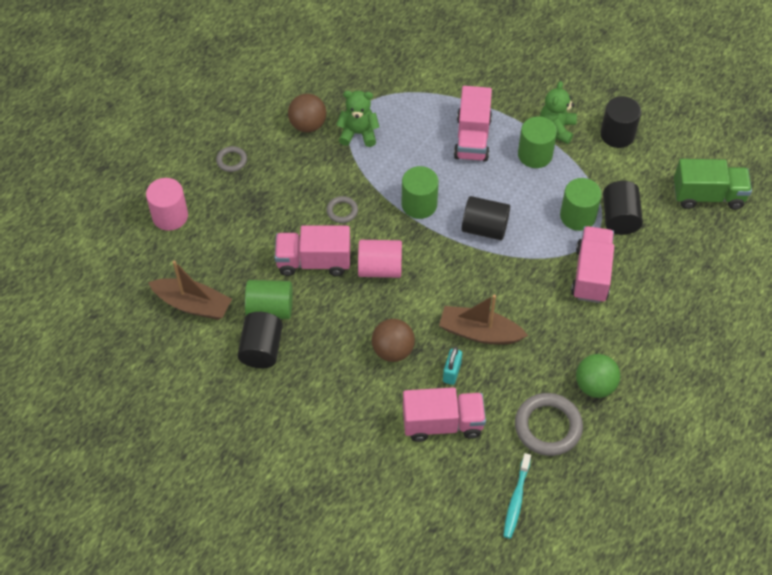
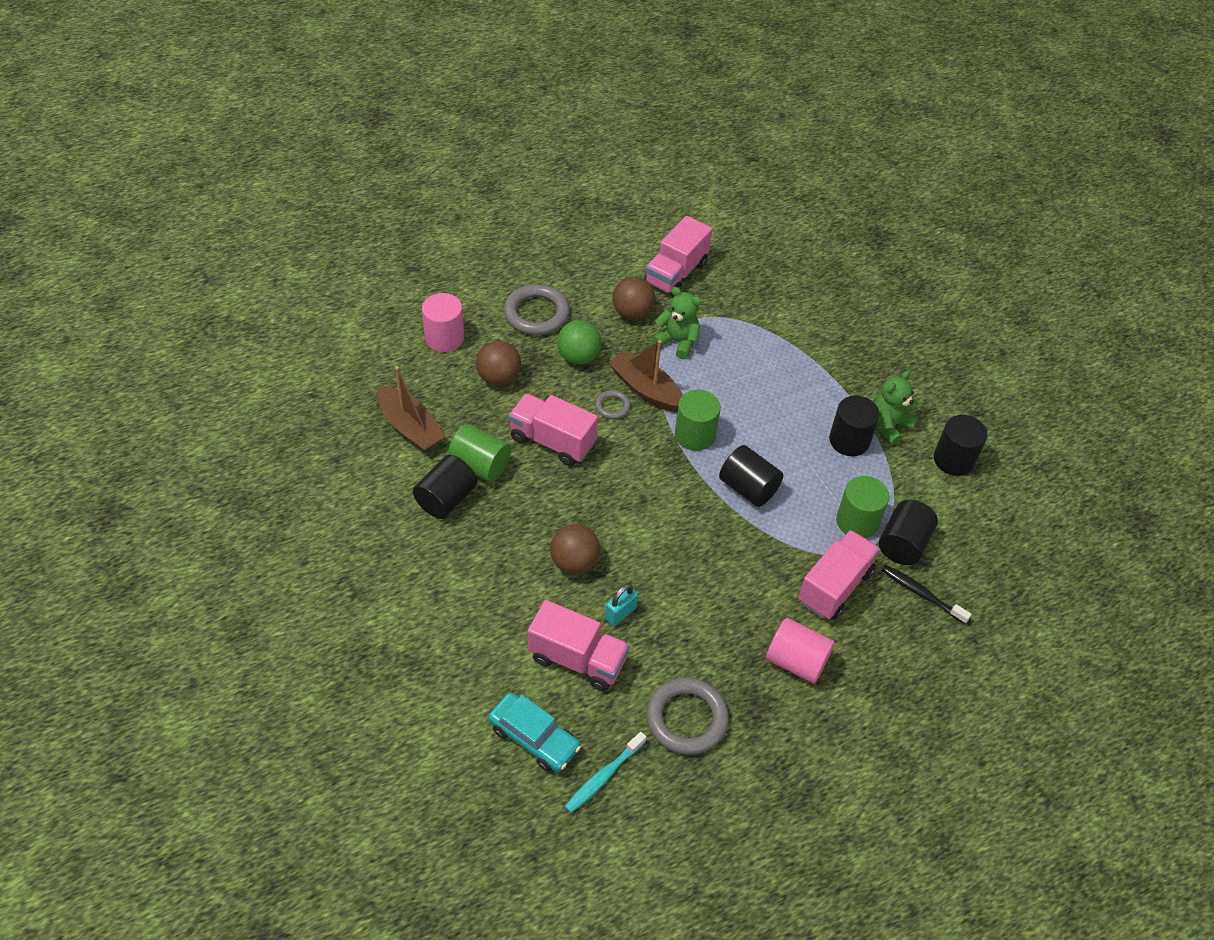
camera: 25 degrees right, 5 degrees down
grey ring [216,146,247,172] -> grey ring [504,284,570,335], size x1.94
pink cylinder [358,240,402,278] -> pink cylinder moved to [766,618,835,684]
brown boat [439,295,528,344] -> brown boat moved to [608,340,683,412]
pink truck [454,86,492,162] -> pink truck moved to [644,216,712,297]
green cylinder [518,116,557,168] -> black cylinder [829,395,880,456]
green ball [576,354,620,398] -> green ball moved to [557,320,601,365]
green truck [674,159,752,210] -> none
none -> brown ball [476,341,521,386]
none -> turquoise car [488,692,581,772]
none -> black toothbrush [881,565,972,624]

